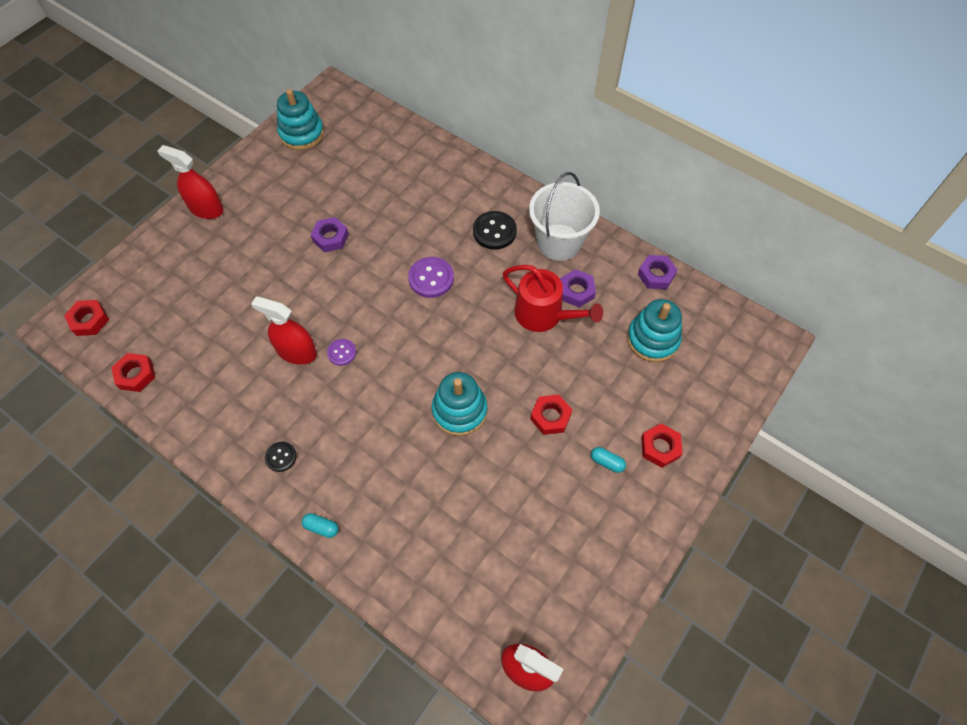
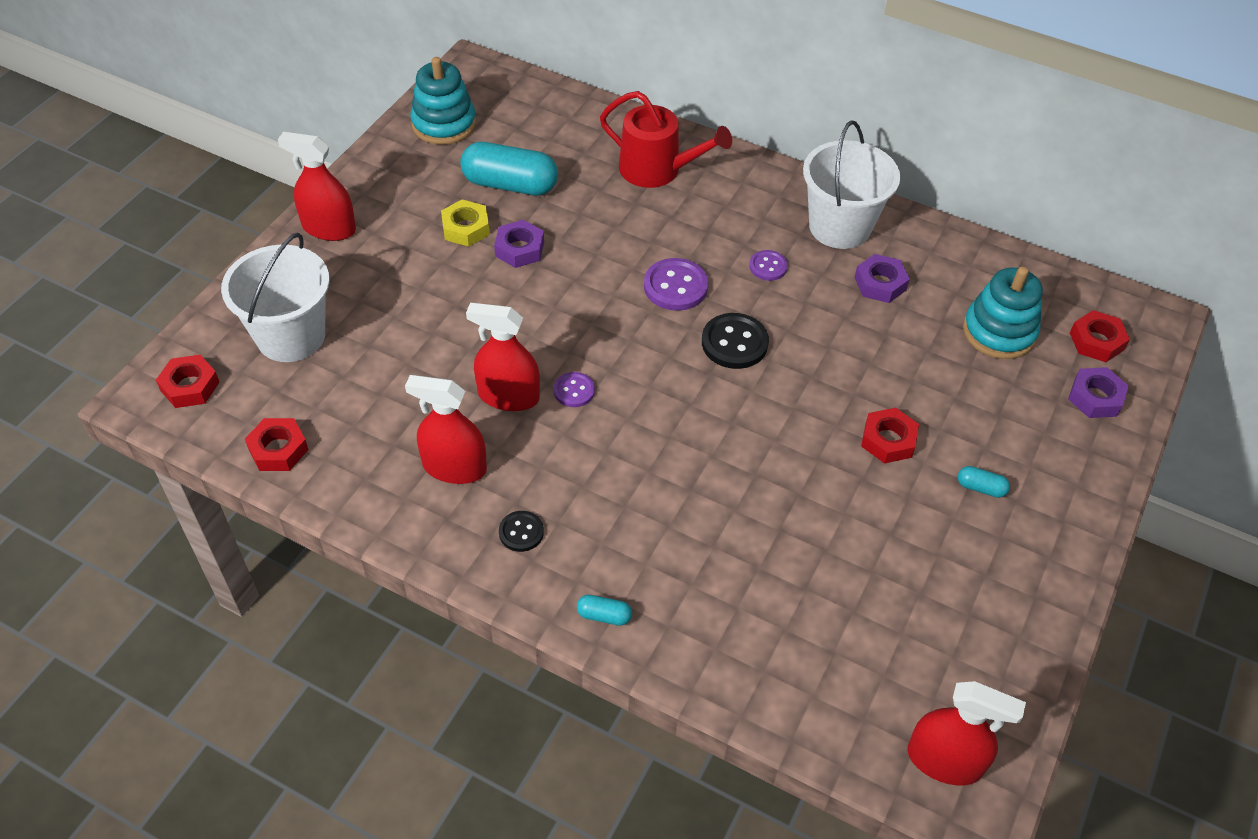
camera: 10 degrees left, 10 degrees down
turquoise stacking toy [432,372,487,436] -> none
black button [473,211,517,250] -> black button moved to [702,313,769,369]
red watering can [503,265,603,332] -> red watering can moved to [600,91,732,188]
purple nut [638,255,678,289] -> purple nut moved to [1068,367,1129,418]
red nut [641,423,683,468] -> red nut moved to [1070,310,1130,362]
none -> white bucket [221,233,330,362]
none -> red spray bottle [405,375,487,484]
none -> yellow nut [441,199,490,247]
none -> turquoise capsule [460,142,558,195]
none -> purple button [749,250,788,281]

